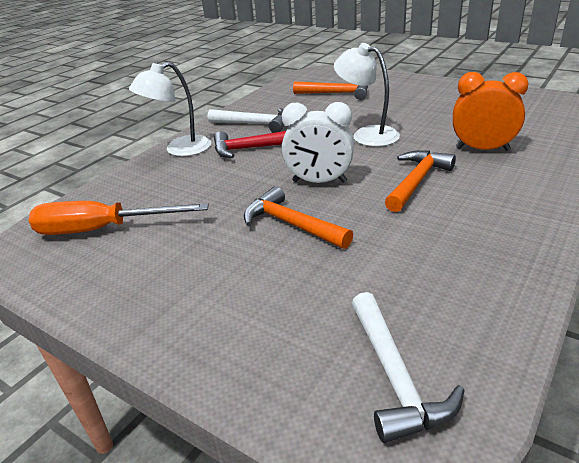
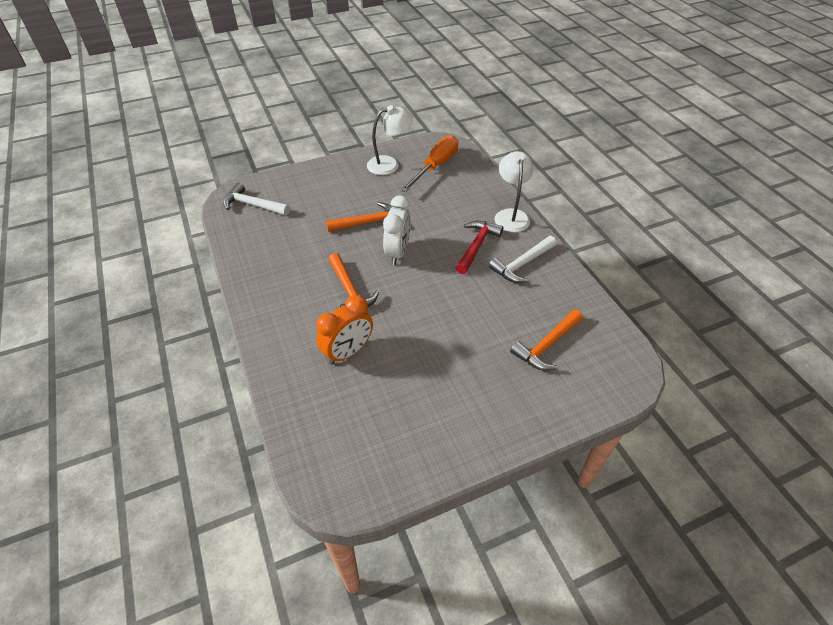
camera: 120 degrees right, 15 degrees up
white clock [282,102,354,183] -> white clock turned 150 degrees clockwise [383,195,411,265]
white lamp [334,43,400,147] -> white lamp moved to [367,105,413,175]

